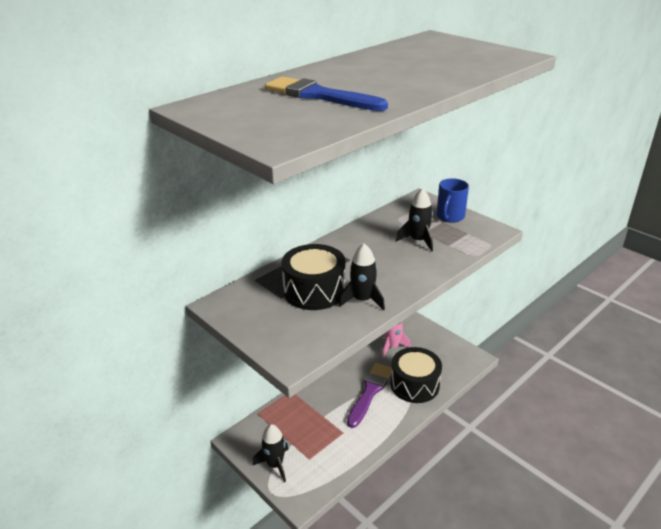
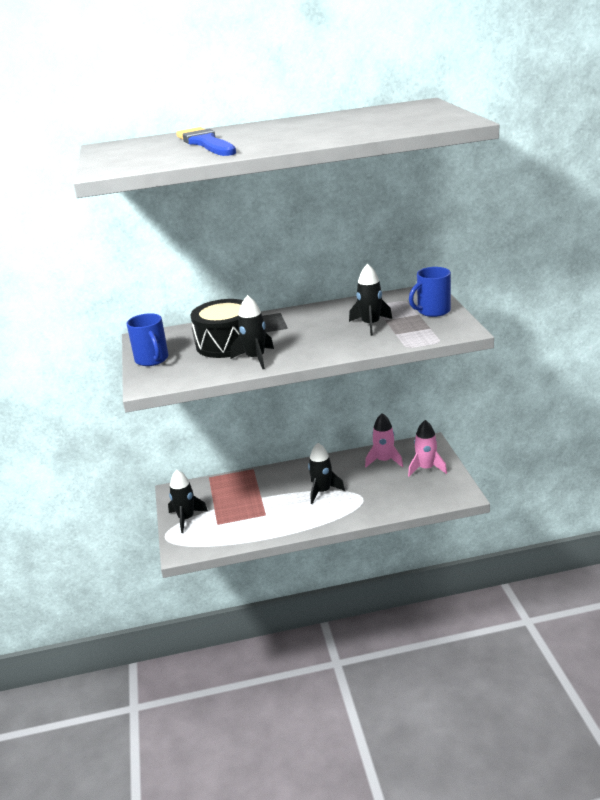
camera: 35 degrees right, 5 degrees down
purple brush [347,363,392,428] -> black rocket [308,443,345,504]
black drum [390,347,442,403] -> none
none -> blue mug [127,313,168,366]
none -> pink rocket [408,420,447,476]

